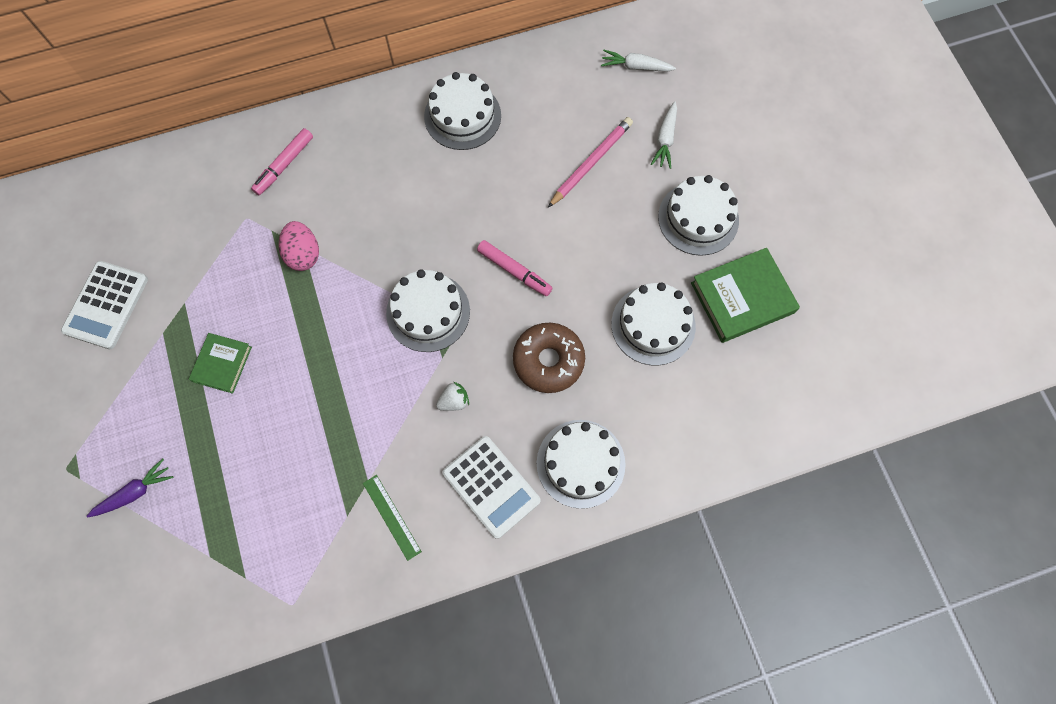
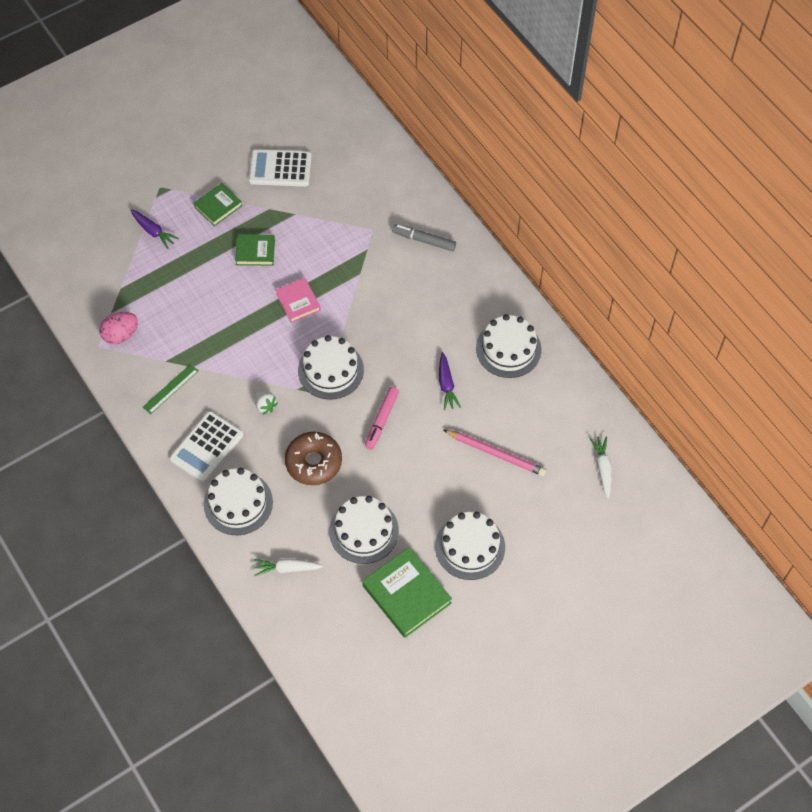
camera: 75 degrees right, 10 degrees down
pink marker [251,128,313,195] -> grey marker [392,224,456,251]
pink egg [279,221,319,271] -> pink egg moved to [99,312,138,344]
white carrot [651,101,677,169] -> white carrot moved to [254,558,324,576]
none -> green book [194,183,243,226]
none -> pink book [275,278,321,323]
none -> purple carrot [439,352,461,410]

